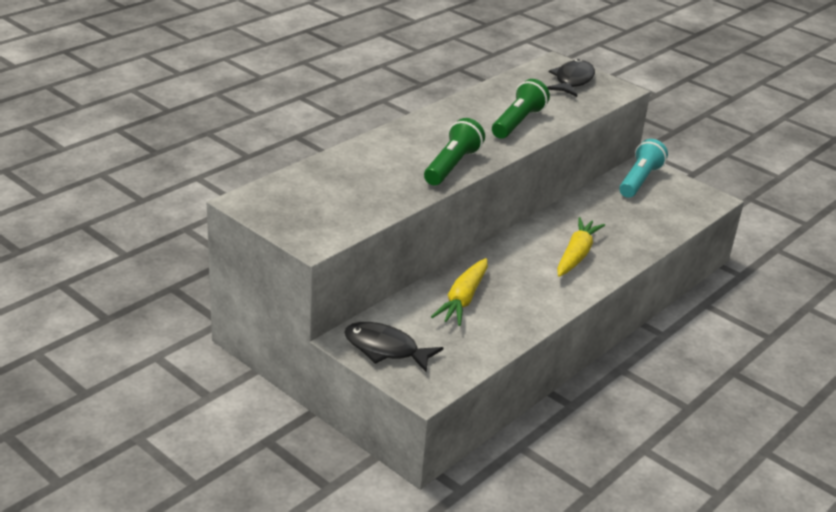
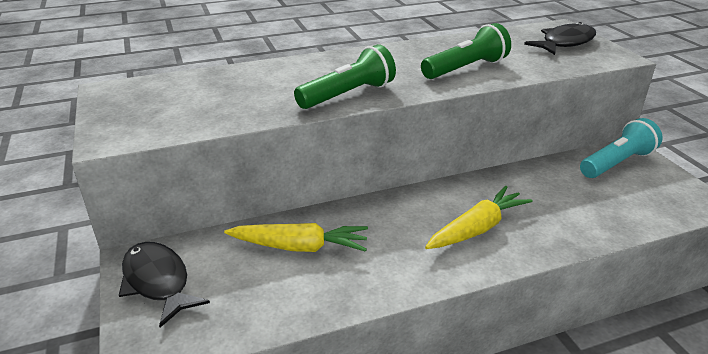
camera: 30 degrees right, 0 degrees up
yellow carrot [431,258,488,326] -> yellow carrot turned 135 degrees counterclockwise [224,223,368,252]

